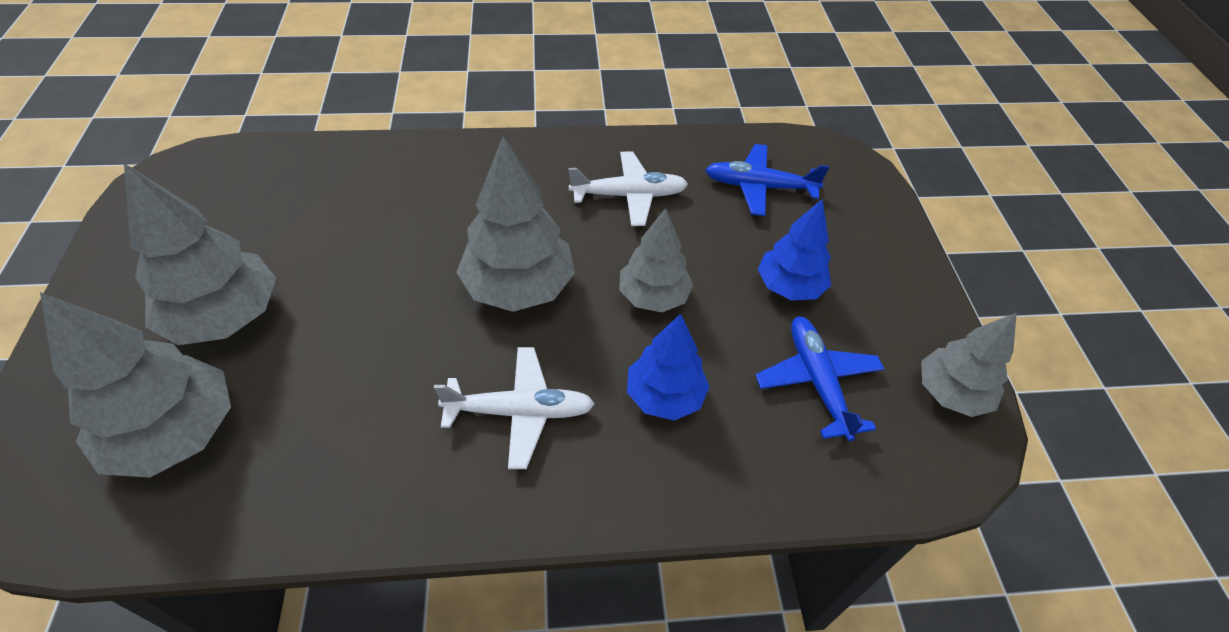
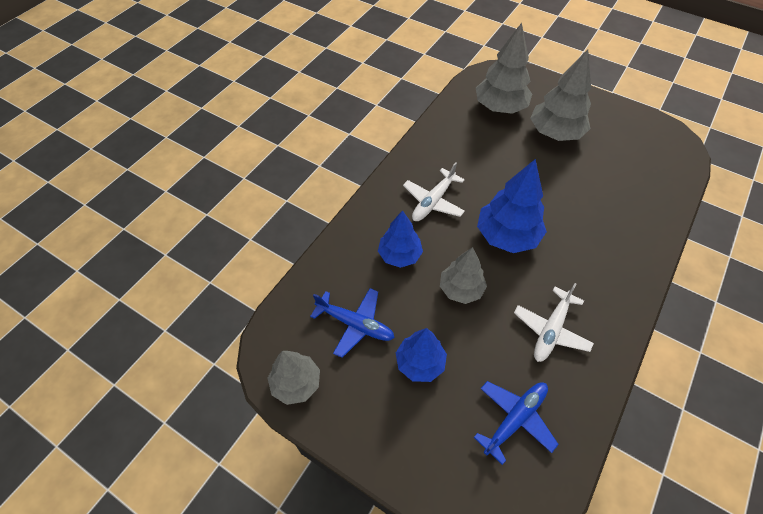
camera: 130 degrees right, 5 degrees up
grey tree [456,136,575,312] -> blue tree [477,159,547,253]

